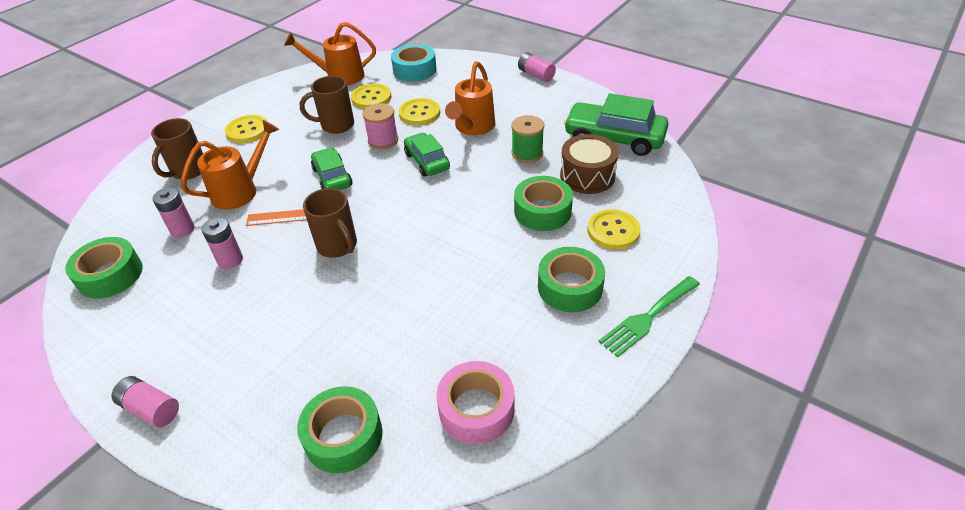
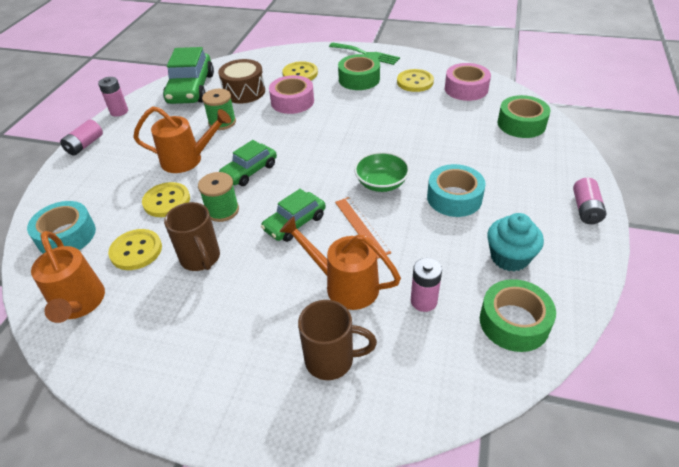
camera: 110 degrees left, 0 degrees up
pink battery [201,217,243,269] -> pink battery moved to [98,77,128,117]
yellow button [225,115,267,143] -> yellow button moved to [397,69,434,92]
brown mug [303,188,357,258] -> green bowl [354,152,410,192]
pink spool [362,103,398,149] -> green spool [198,172,239,222]
green tape [514,176,573,231] -> pink tape [269,75,314,114]
none -> turquoise tape [427,164,486,217]
none -> turquoise cupcake [487,213,544,271]

